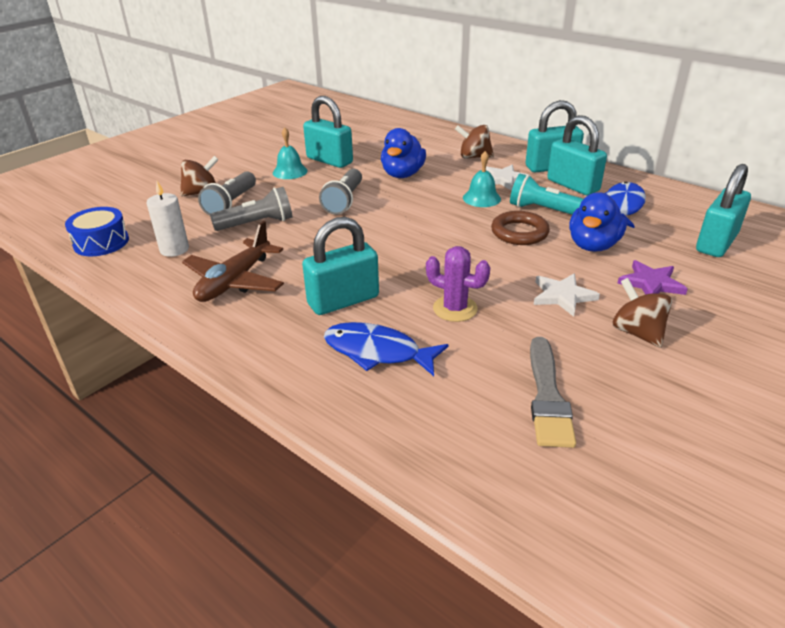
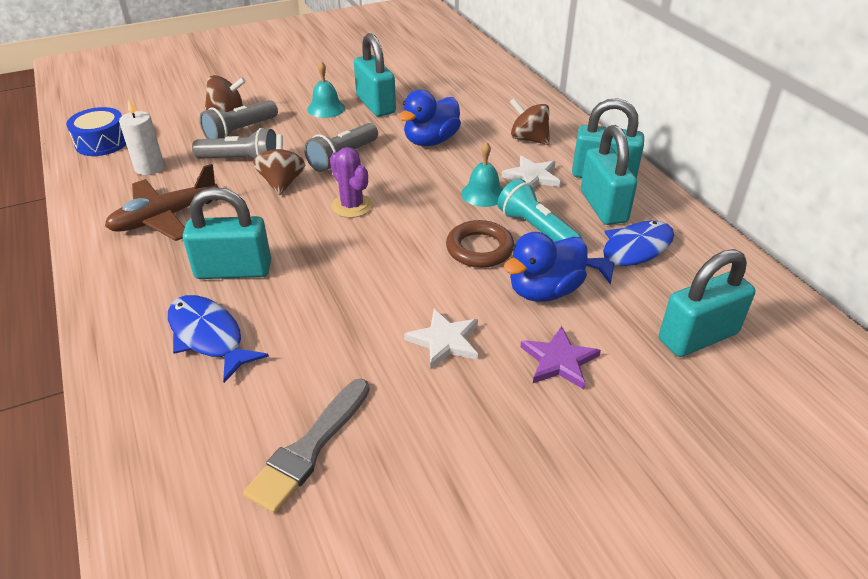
camera: 25 degrees right, 5 degrees up
purple cactus [426,246,490,322] -> purple cactus moved to [330,147,373,218]
brown spinning top [613,278,672,348] -> brown spinning top moved to [253,134,305,195]

